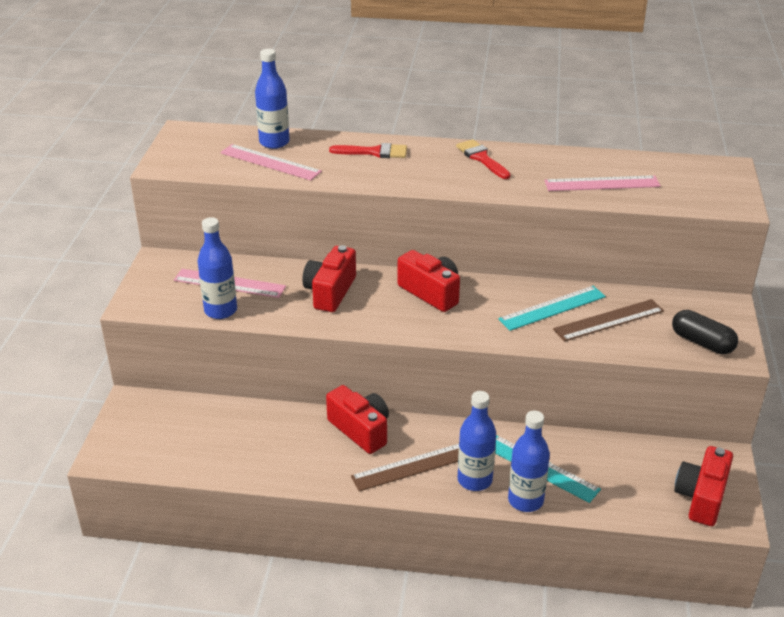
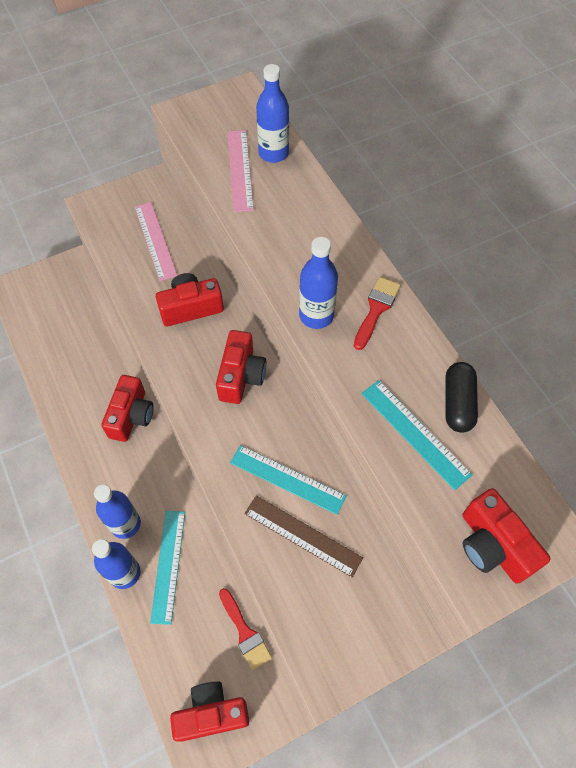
camera: 55 degrees right, 25 degrees up
blue bottle [198,217,237,319] -> blue bottle moved to [299,237,338,329]
red brush [329,143,407,158] -> red brush moved to [219,588,272,670]
brown ruler [351,444,459,491] -> none
pink ruler [544,175,661,191] -> turquoise ruler [362,380,472,490]
black capsule [672,310,738,354] -> black capsule moved to [445,362,478,433]
none -> red camera [463,488,551,584]

